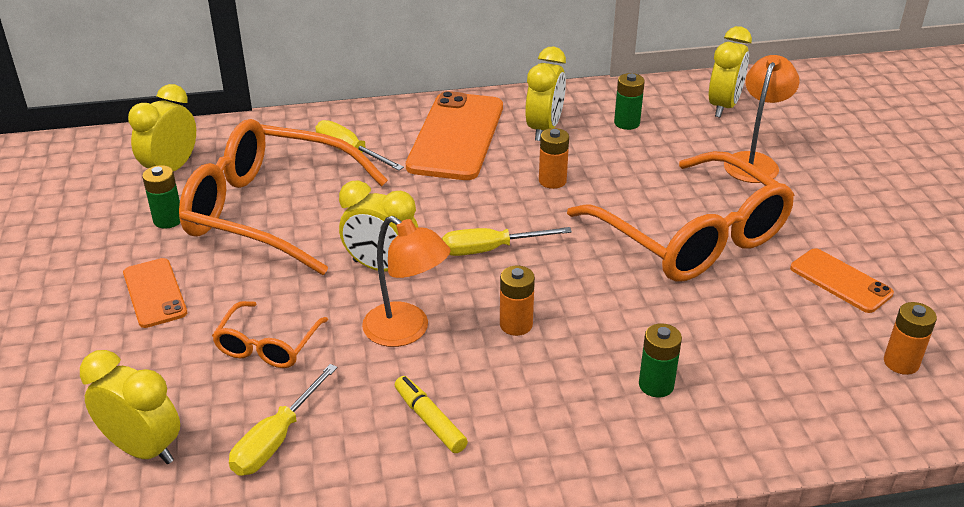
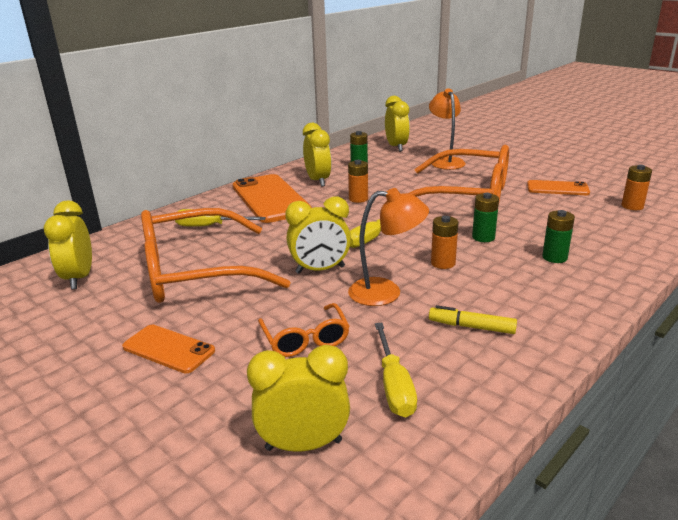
camera: 35 degrees left, 10 degrees down
green battery [142,165,181,229] -> green battery moved to [472,193,499,242]

